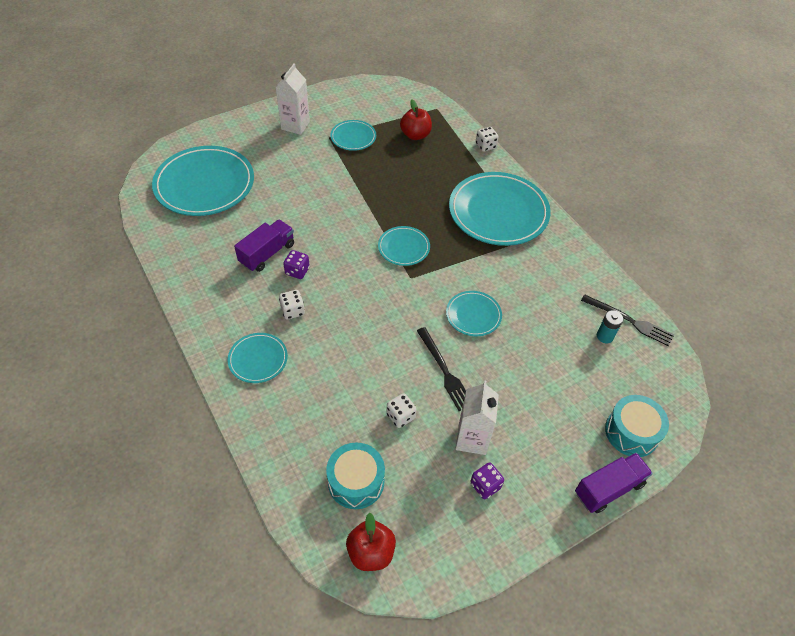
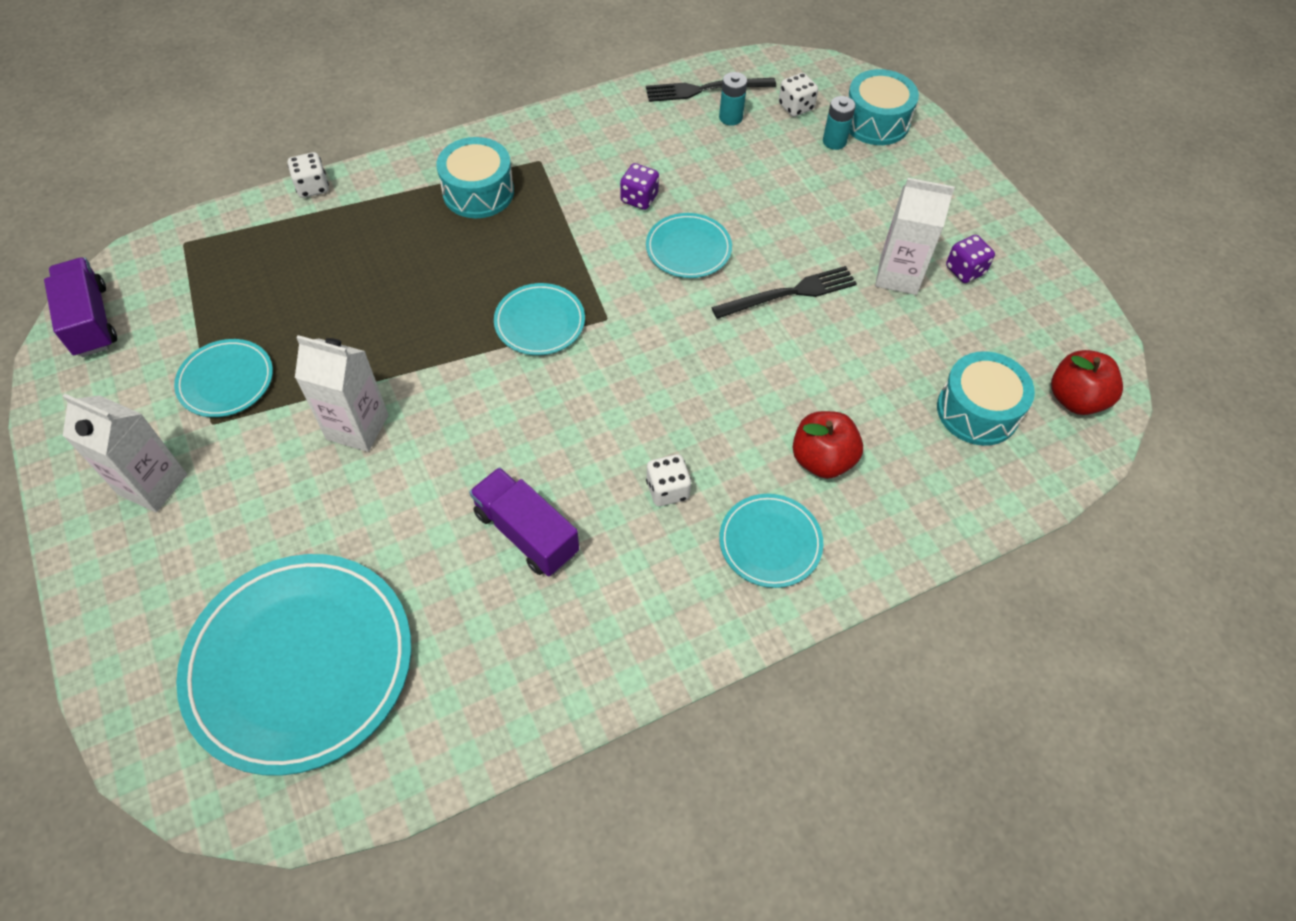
camera: 85 degrees left, 5 degrees up
purple dice [283,250,310,279] -> purple dice moved to [620,163,659,210]
white dice [386,393,417,428] -> white dice moved to [779,73,818,117]
red apple [400,100,432,140] -> red apple moved to [792,411,863,479]
turquoise plate [449,172,551,246] -> turquoise drum [437,137,514,218]
purple truck [575,453,653,513] -> purple truck moved to [44,257,117,357]
black fork [581,294,674,346] -> black fork turned 135 degrees counterclockwise [646,78,776,102]
none -> white carton [295,335,388,452]
none -> turquoise battery [823,96,856,150]

